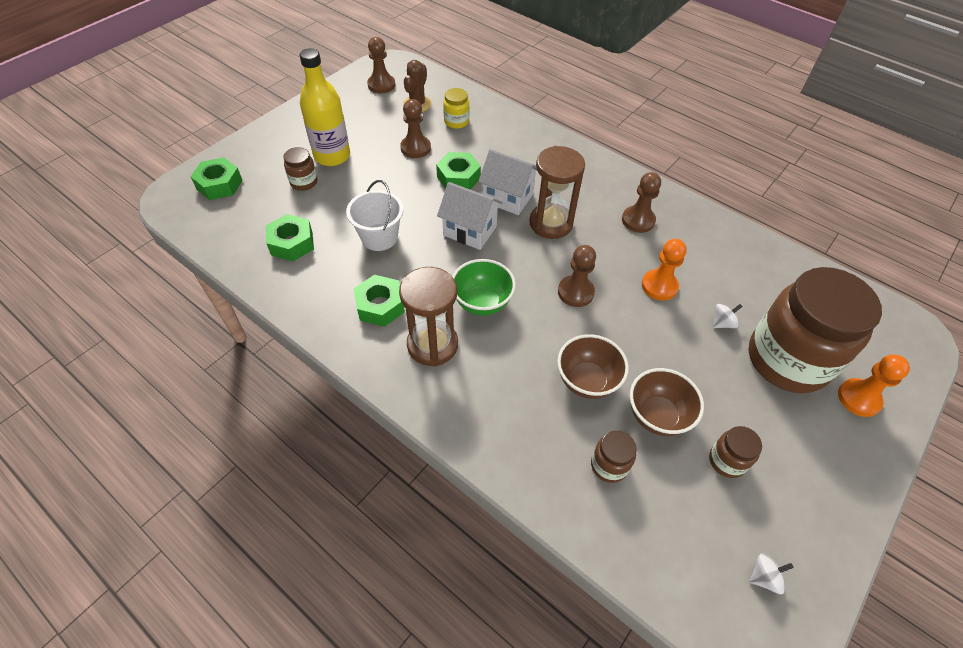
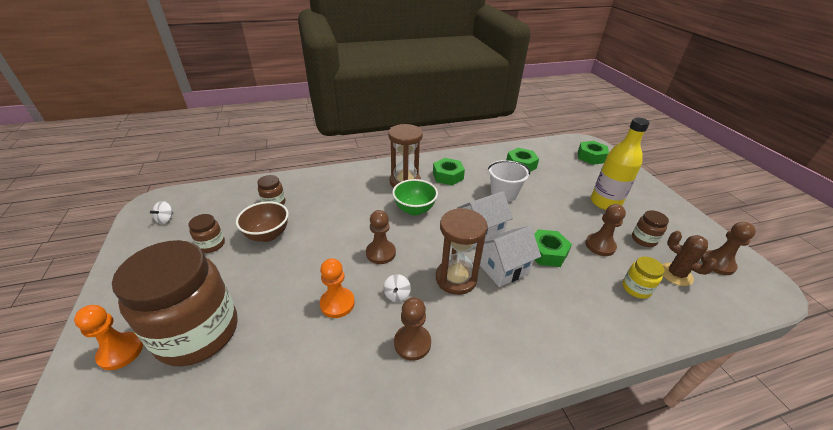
camera: 125 degrees right, 15 degrees down
brown jar [284,147,317,191] -> brown jar moved to [632,210,669,247]
brown bowl [557,334,629,399] -> none
white spinning top [712,304,743,329] -> white spinning top moved to [383,274,411,302]

